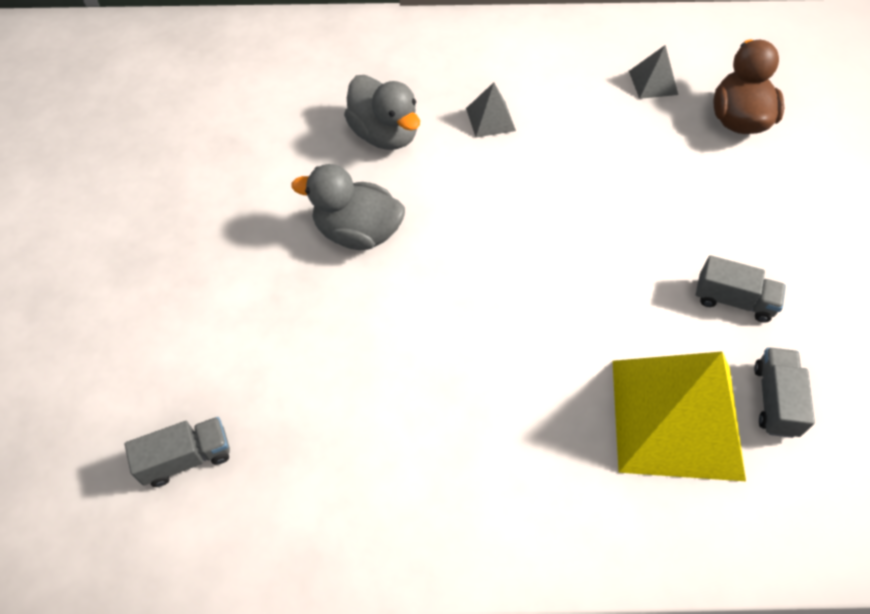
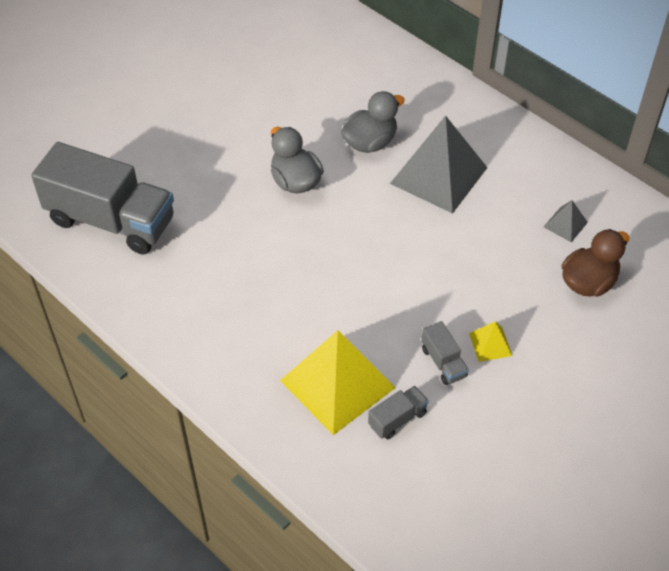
camera: 45 degrees right, 5 degrees down
grey truck [125,417,230,487] -> grey truck [31,142,174,255], size x2.42
grey duck [344,75,420,150] -> grey duck turned 135 degrees counterclockwise [341,91,405,153]
grey pyramid [466,82,516,137] -> grey pyramid [390,115,487,214], size x2.29
none -> yellow pyramid [469,321,512,362]

